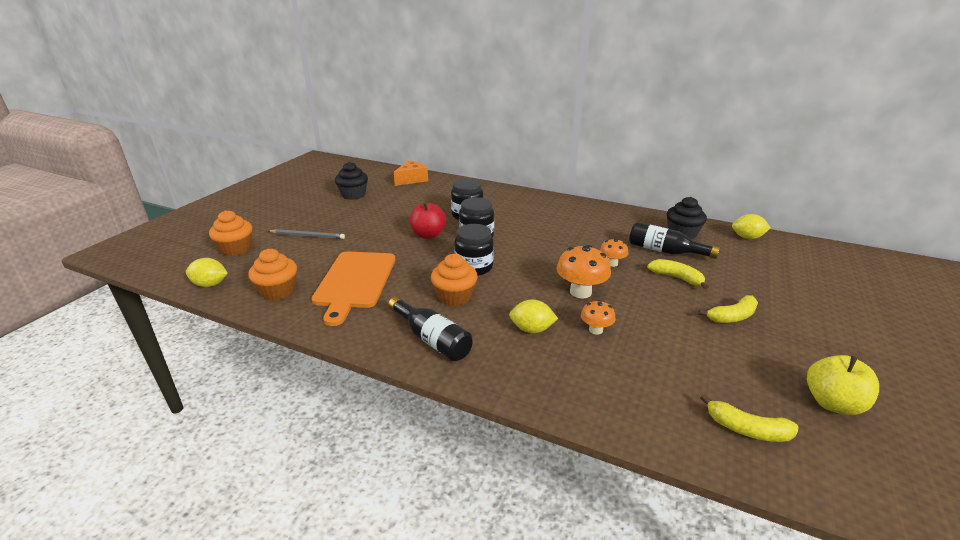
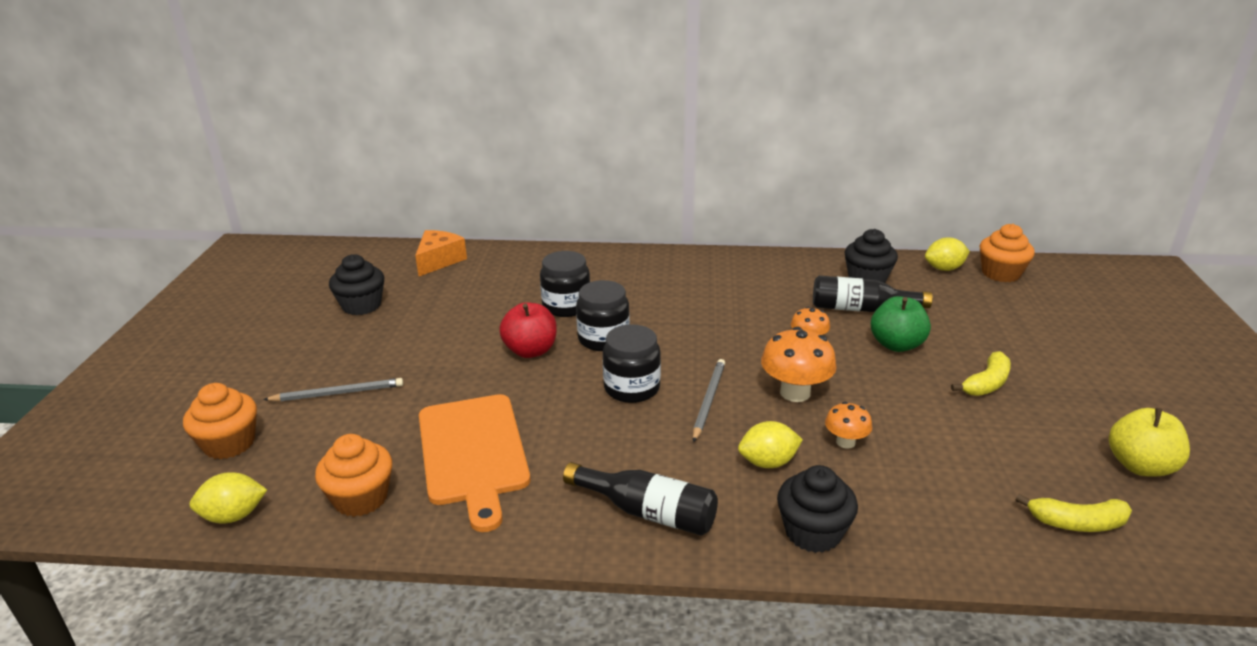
camera: 20 degrees left, 0 degrees up
orange cupcake [431,254,478,306] -> orange cupcake moved to [980,224,1035,282]
yellow banana [647,259,708,289] -> green apple [871,296,931,352]
none -> grey pencil [693,359,725,442]
none -> black cupcake [777,465,858,553]

